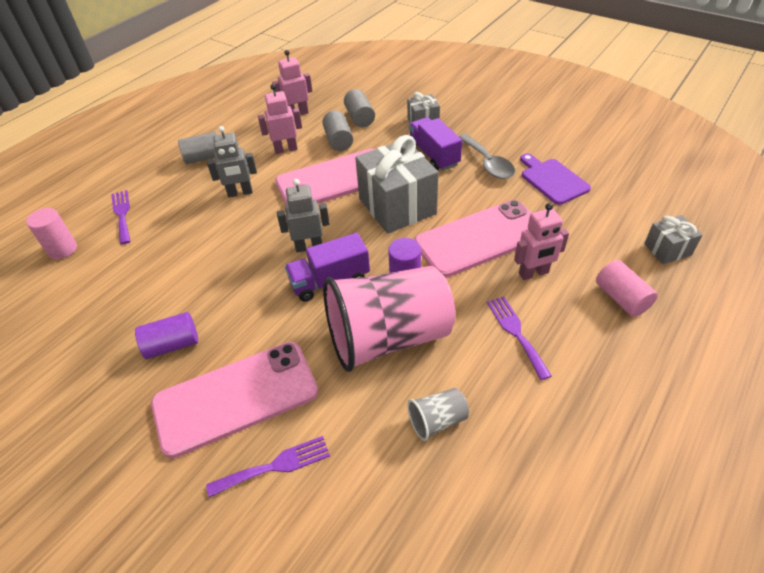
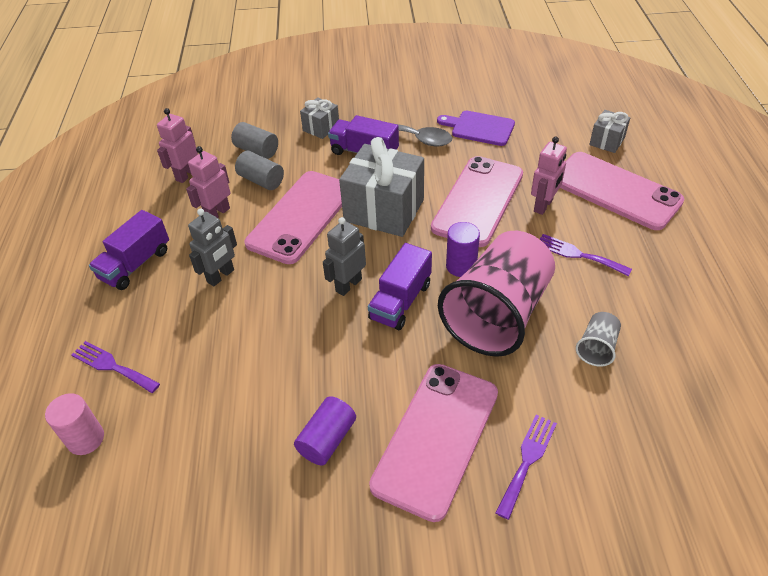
camera: 40 degrees left, 0 degrees up
grey cylinder [178,132,217,164] -> purple truck [89,210,169,290]
pink cylinder [596,260,658,317] -> pink phone [560,152,685,230]

